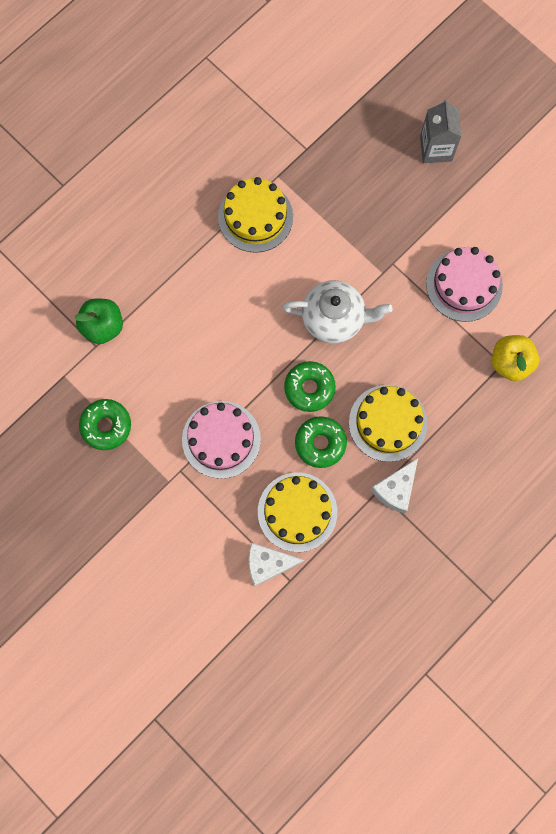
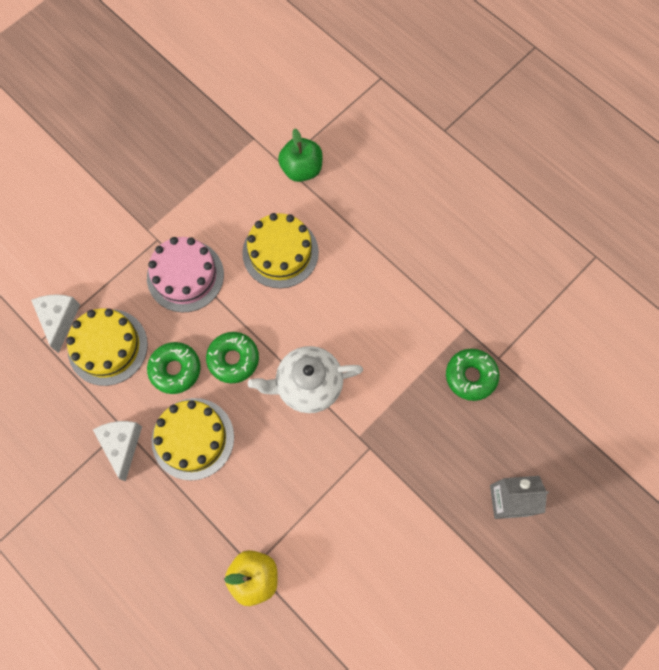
camera: 90 degrees right, 5 degrees down
green donut [79,399,131,450] -> green donut moved to [446,349,499,401]
yellow cake [218,177,293,253] -> yellow cake moved to [242,213,319,288]
white teapot [282,280,393,343] -> white teapot turned 75 degrees clockwise [248,346,363,413]
white cheese [371,458,418,514] -> white cheese turned 45 degrees clockwise [93,421,142,482]
pink cake [426,247,503,322] -> none

